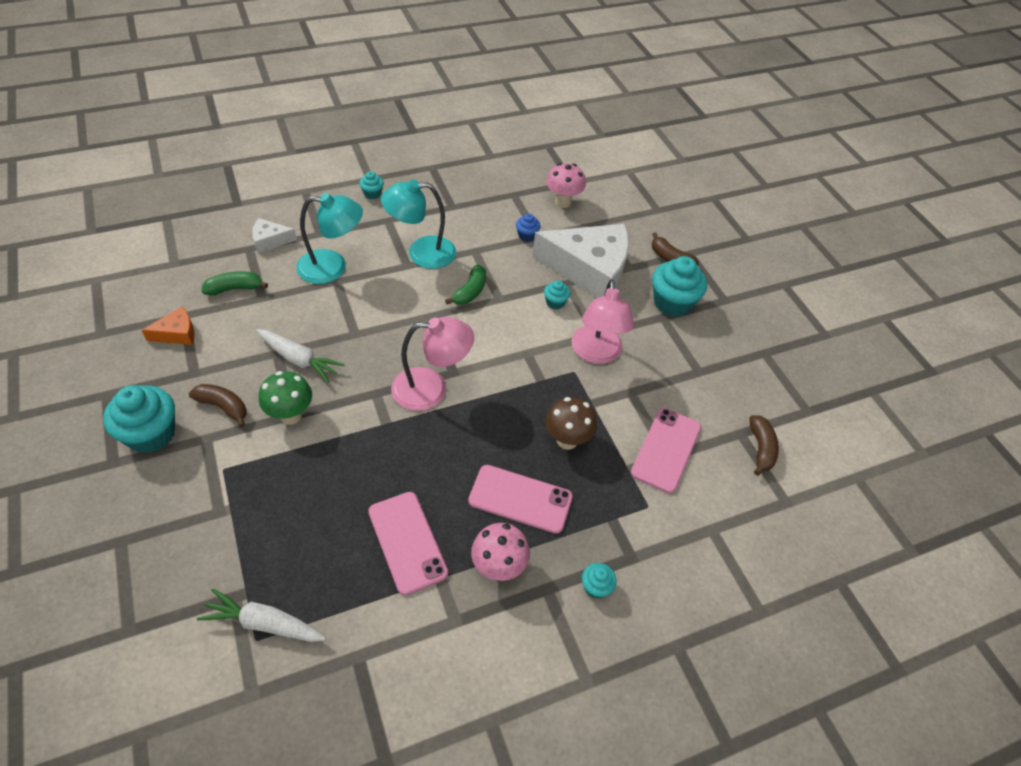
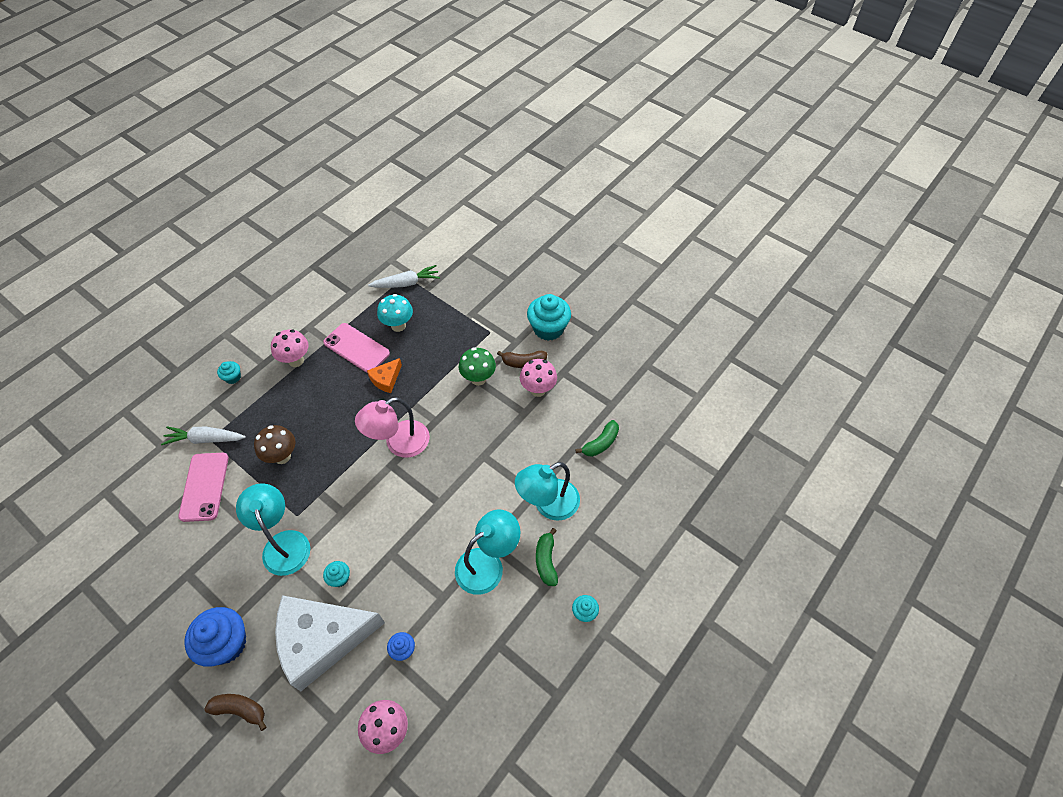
camera: 155 degrees right, 5 degrees up
orange cheese [142,306,195,345] -> orange cheese moved to [367,358,402,393]
white cheese [252,218,297,253] -> none
white carrot [256,329,345,383] -> white carrot moved to [161,426,246,445]
green banana [445,265,486,305] -> green banana moved to [536,528,558,586]
pink phone [468,465,573,534] -> none
pink lamp [572,279,634,364] -> turquoise lamp [236,483,310,576]
turquoise cupcake [652,256,707,317] -> blue cupcake [184,607,246,667]
brown banana [749,415,779,476] -> none
none -> turquoise mushroom [377,294,413,332]
none -> pink mushroom [520,359,557,397]

